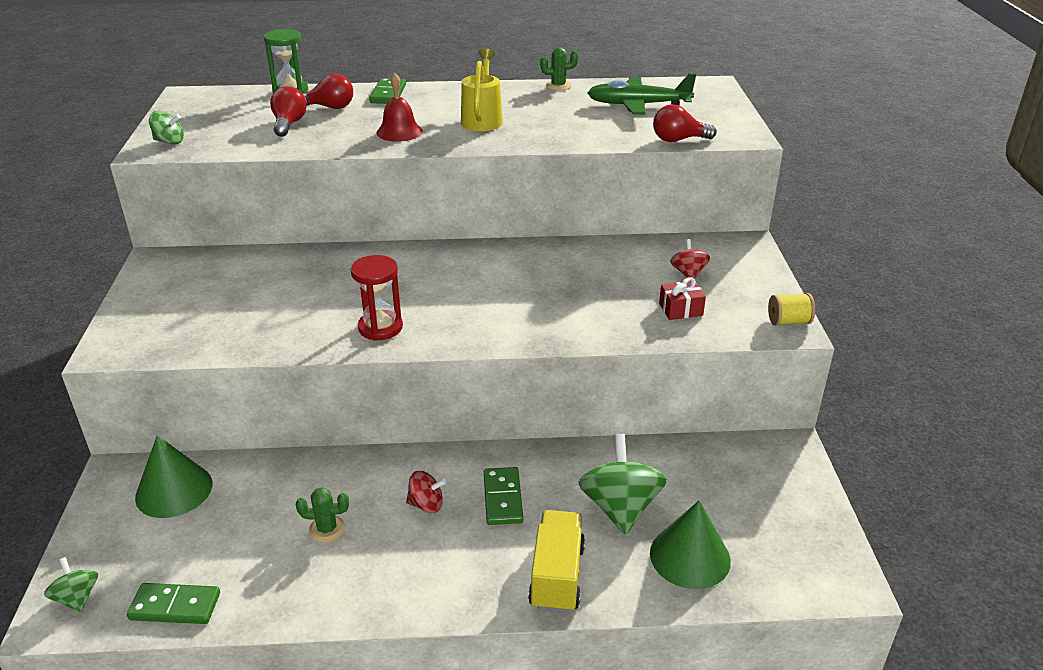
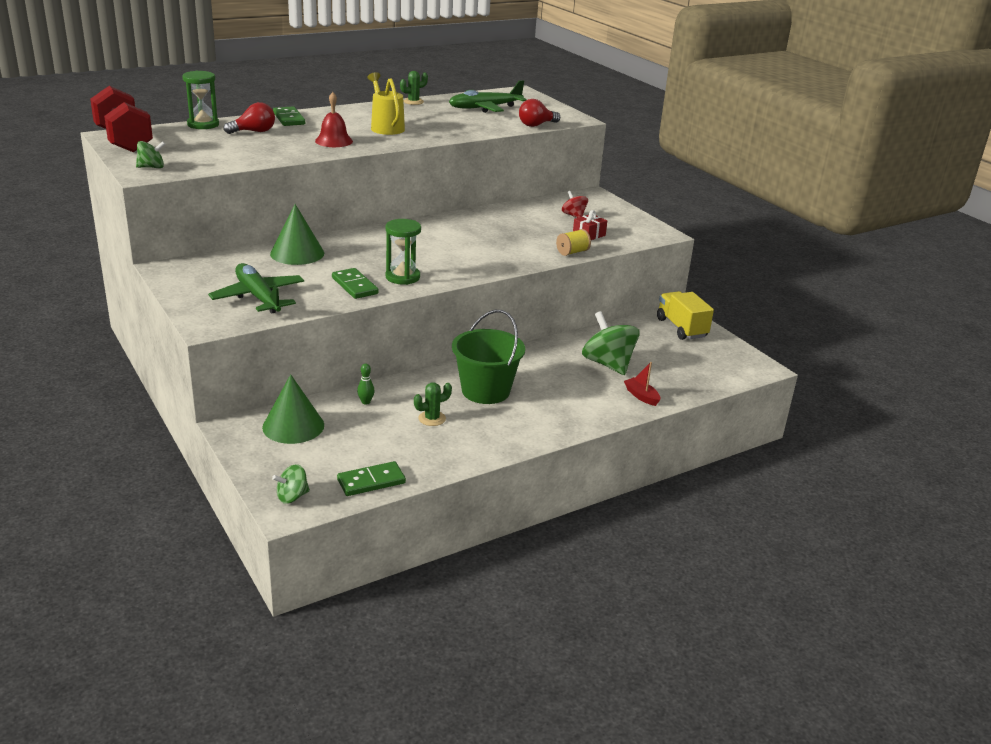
camera: 30 degrees left, 5 degrees down
green spinning top [44,557,98,613] -> green spinning top turned 60 degrees counterclockwise [272,464,310,504]
red light bulb [270,86,307,137] -> none
red hourglass [351,255,403,341] -> green hourglass [385,219,421,285]
red spinning top [406,471,446,513] -> green bucket [452,310,525,404]
green domino [484,467,523,525] -> green domino moved to [332,268,379,299]
yellow truck [528,510,585,613] -> yellow truck moved to [657,291,714,340]
green cone [650,501,731,589] -> green cone moved to [270,204,324,265]
yellow spool [768,293,815,326] -> yellow spool moved to [556,229,591,256]
none -> red dumbbell [90,86,153,152]
none -> green plane [208,263,304,314]
none -> green bowling pin [357,363,375,405]
none -> red boat [624,362,660,406]

